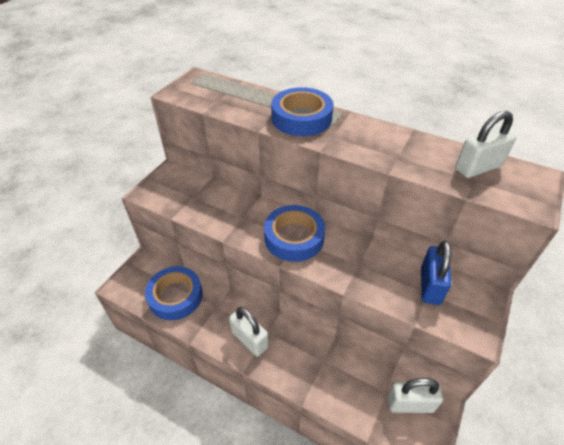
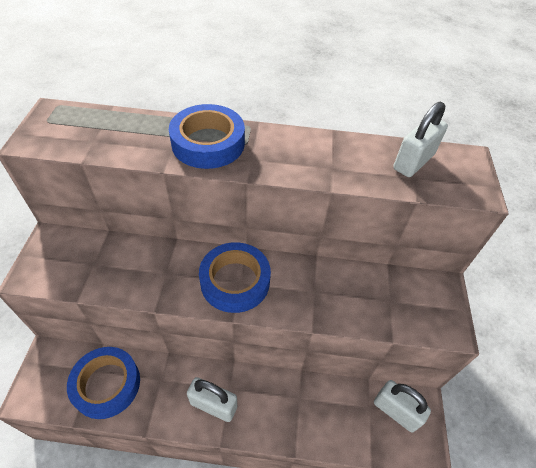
camera: 25 degrees left, 5 degrees up
white padlock [388,378,443,413] -> white padlock turned 60 degrees clockwise [374,380,431,432]
blue padlock [421,241,451,305] -> none

